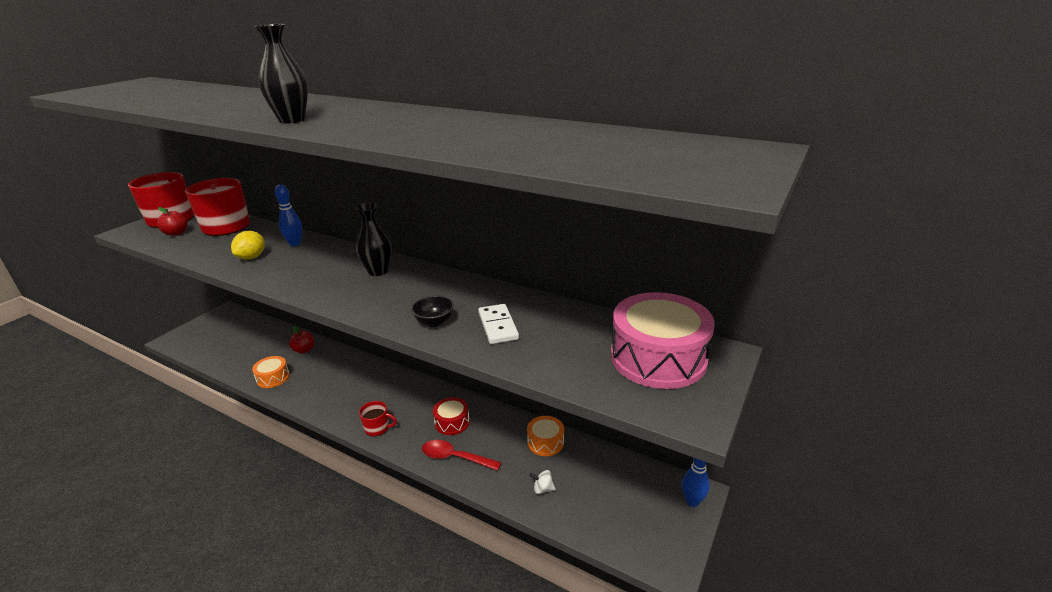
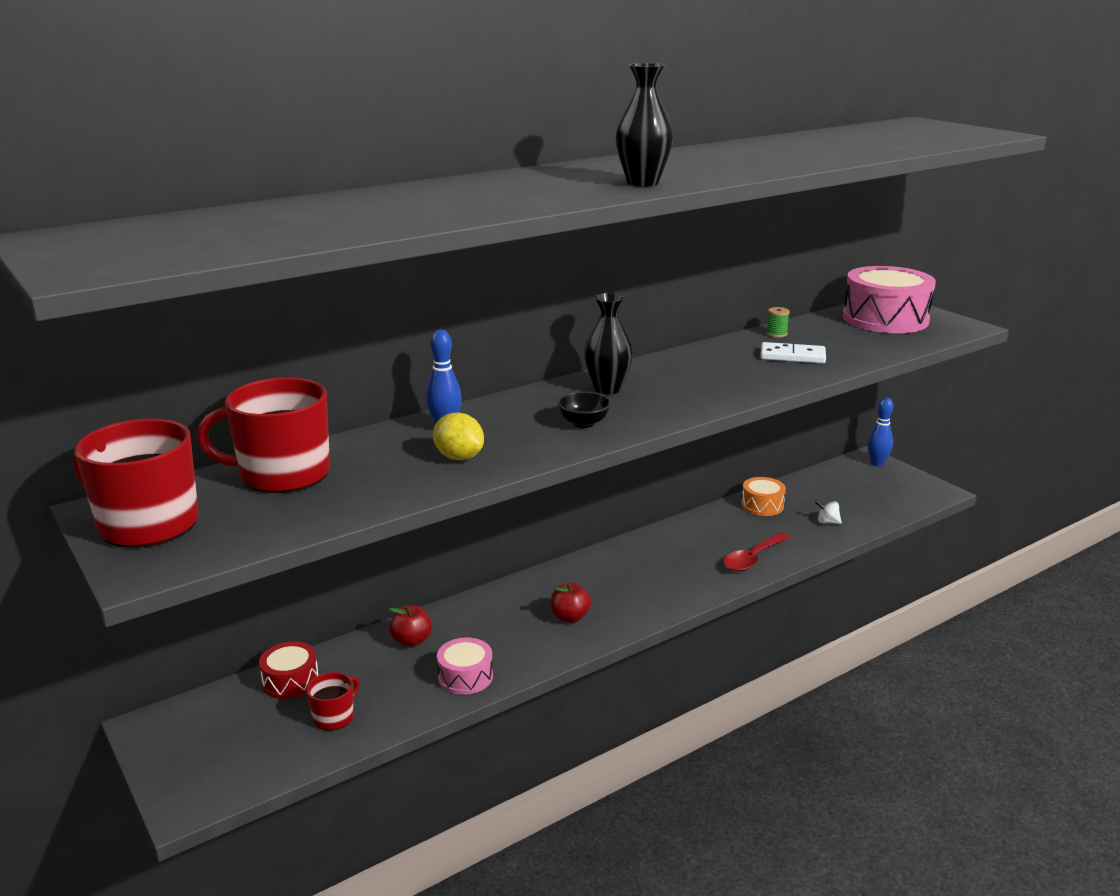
camera: 65 degrees left, 5 degrees down
red apple [157,207,187,236] -> red apple moved to [551,583,591,623]
orange drum [252,356,290,388] -> pink drum [437,638,493,695]
red mug [359,401,397,436] -> red mug moved to [307,672,359,731]
black bowl [411,295,454,327] -> black bowl moved to [558,391,611,428]
red drum [433,397,470,435] -> red drum moved to [259,641,319,699]
white spinning top [529,470,556,494] -> white spinning top turned 75 degrees clockwise [815,500,842,524]
none -> green spool [766,307,790,338]

